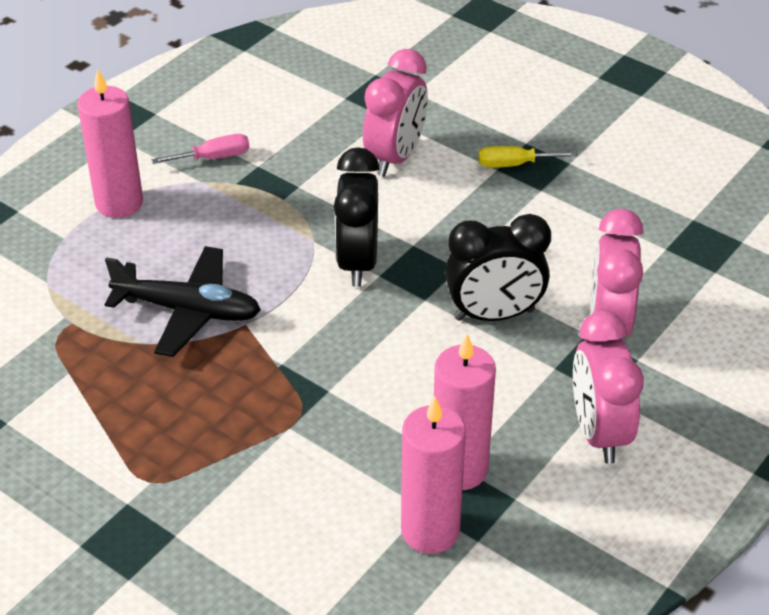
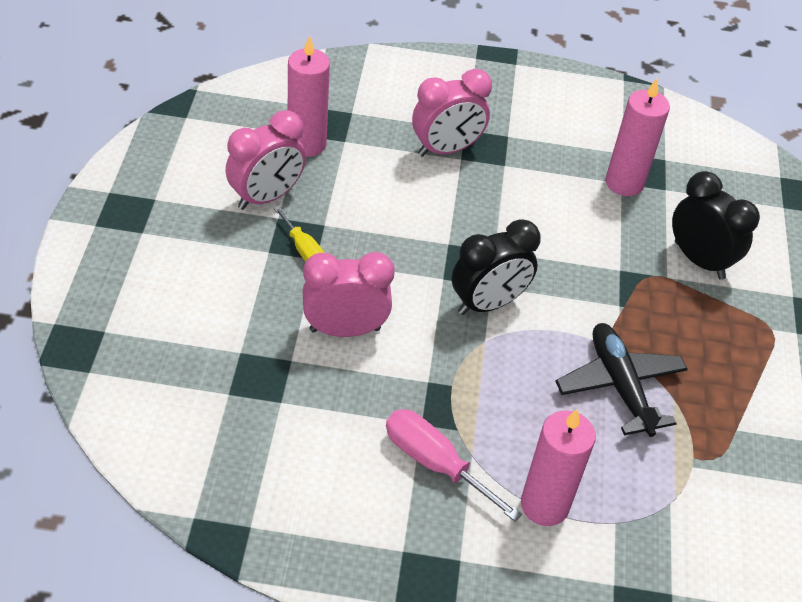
camera: 125 degrees left, 5 degrees up
pink screwdriver [152,134,250,164] -> pink screwdriver [386,409,522,521], size x1.59
pink candle [401,397,466,554] -> pink candle moved to [288,35,330,157]
black clock [445,214,551,321] -> black clock moved to [672,171,760,280]
pink clock [573,311,644,464] -> pink clock moved to [226,111,306,210]

